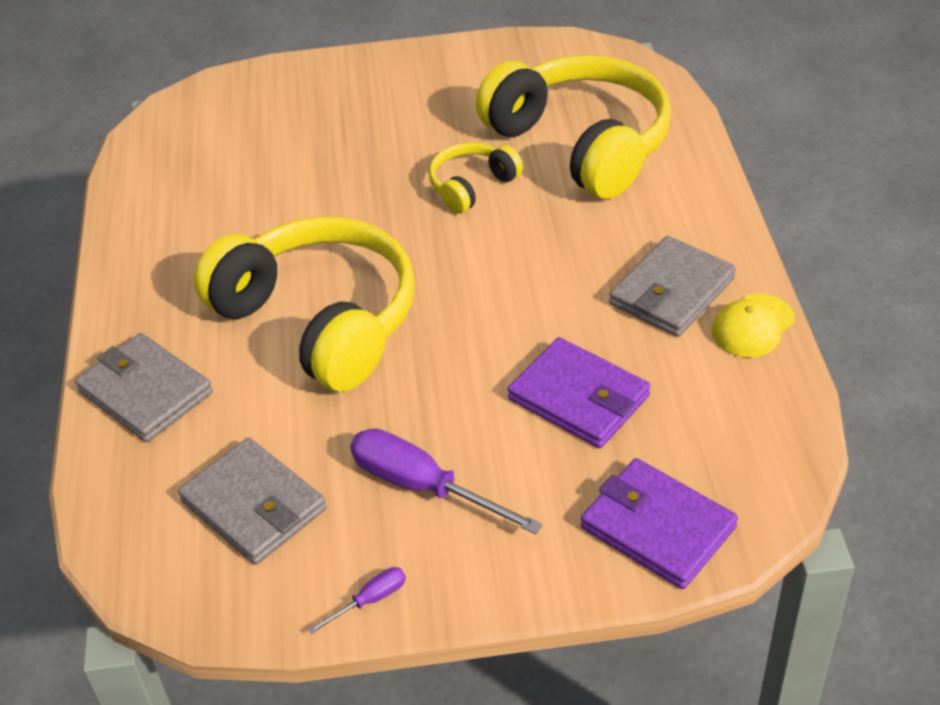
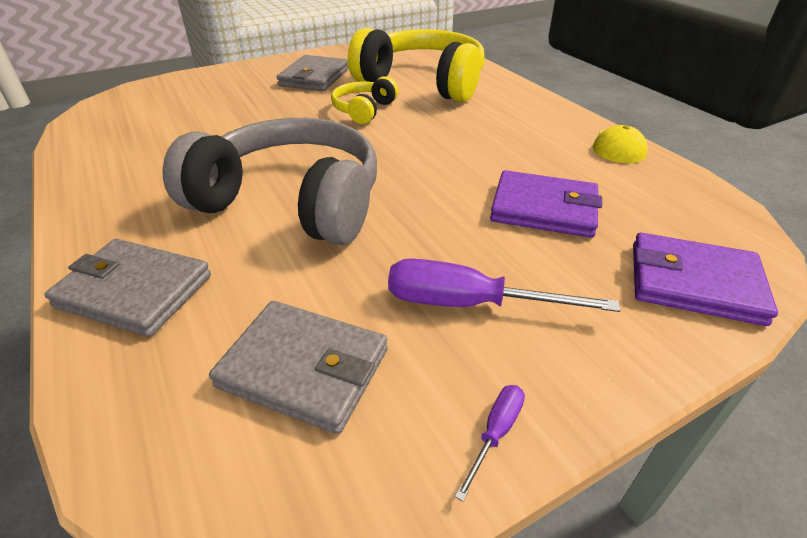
camera: 25 degrees left, 5 degrees down
yellow headphones [194,217,415,392] -> grey headphones [162,118,377,245]
grey wallet [609,236,736,337] -> grey wallet moved to [277,55,349,91]

